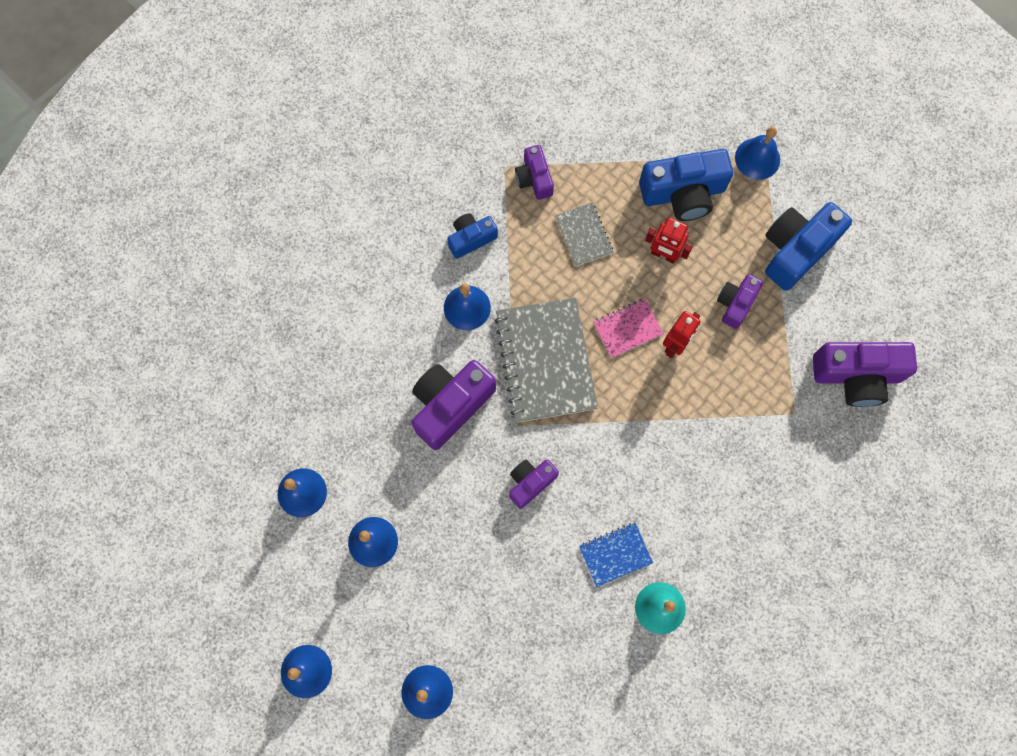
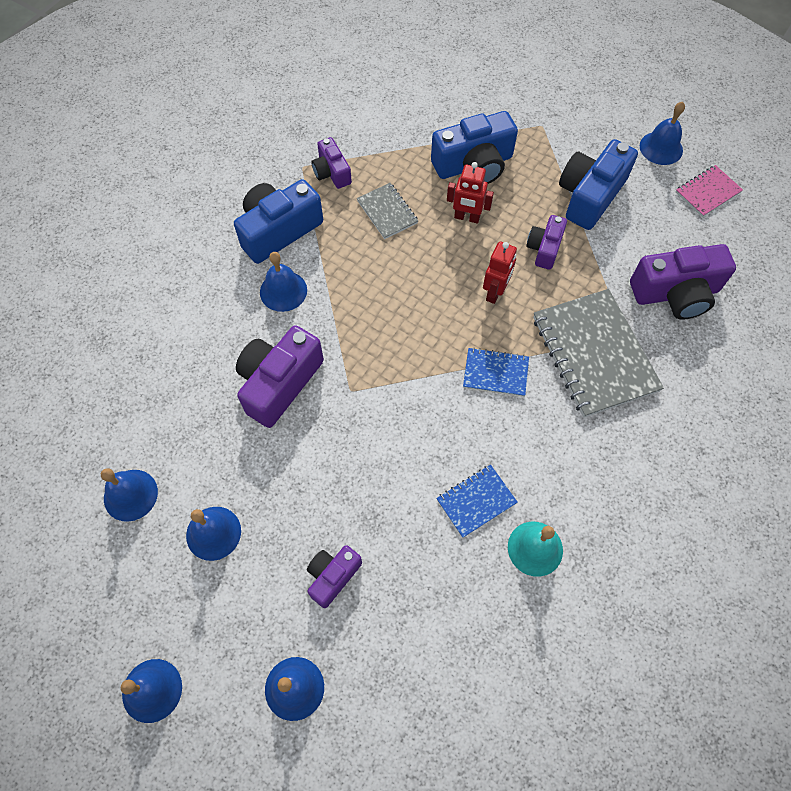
camera: 10 degrees left, 10 degrees down
blue camera [447,213,498,259] -> blue camera [234,179,323,264], size x1.75
grey notebook [494,298,598,423] -> grey notebook moved to [533,289,664,418]
purple camera [509,459,559,509] -> purple camera moved to [307,545,362,608]
pink notebook [593,299,664,358] -> pink notebook moved to [676,165,743,217]
blue bell [735,127,780,180] -> blue bell moved to [640,102,685,165]
none -> blue notebook [463,347,529,397]

